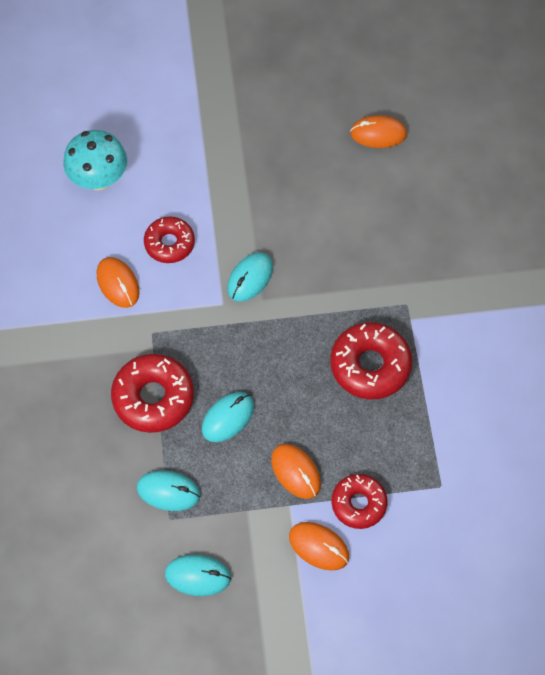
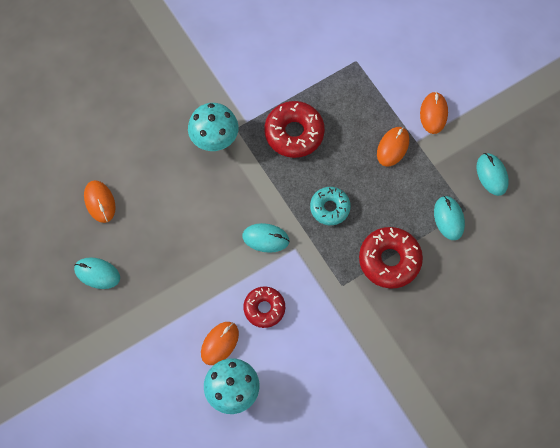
camera: 115 degrees left, 5 degrees up
orange mouse [97,257,140,308] -> orange mouse moved to [201,322,239,365]
turquoise mouse [202,392,254,442] -> turquoise mouse moved to [74,257,120,289]
red donut [332,474,388,529] -> none
none -> turquoise mushroom [188,103,238,151]
none -> turquoise donut [310,187,351,225]

